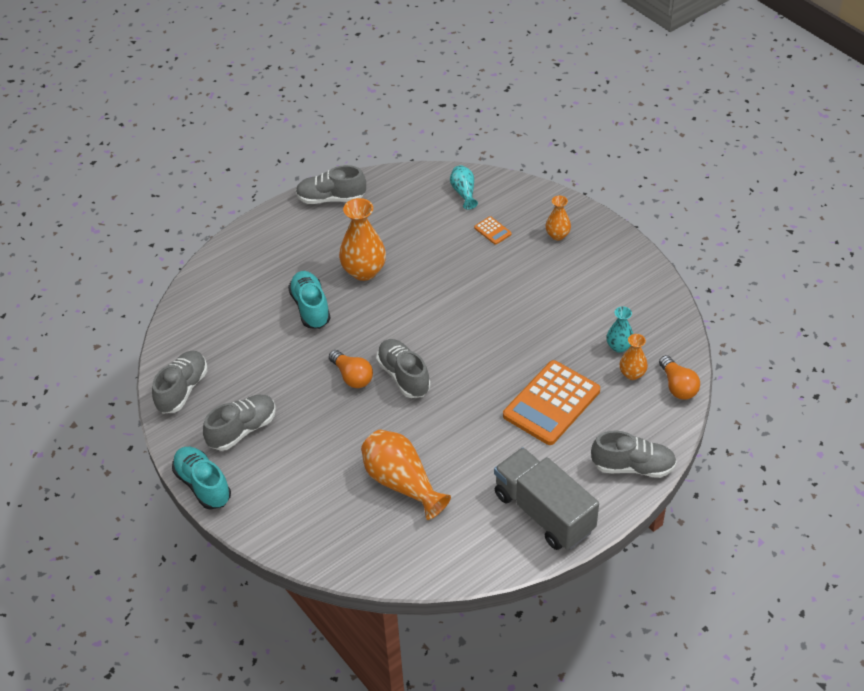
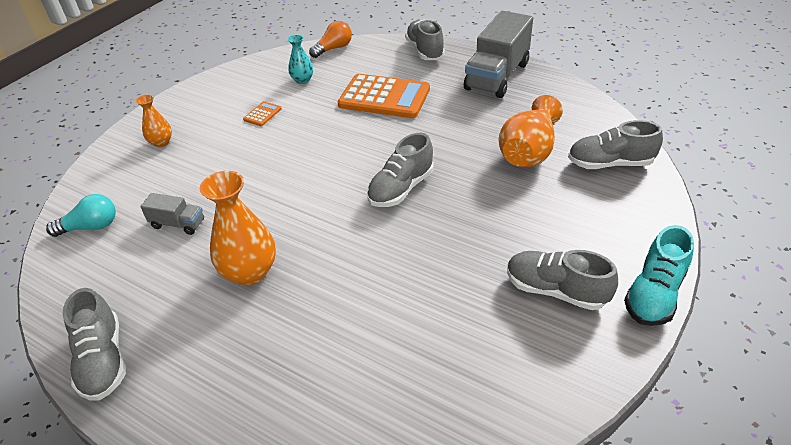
camera: 110 degrees left, 5 degrees down
grey shoe [152,351,207,414] -> grey shoe moved to [568,120,663,169]
turquoise shoe [288,271,331,329] -> none
orange light bulb [329,350,373,388] -> none
turquoise vase [450,165,478,210] -> turquoise light bulb [46,194,116,237]
orange calculator [474,216,512,245] -> orange calculator moved to [243,101,282,126]
orange vase [620,334,648,380] -> none
none -> grey truck [140,193,204,235]

